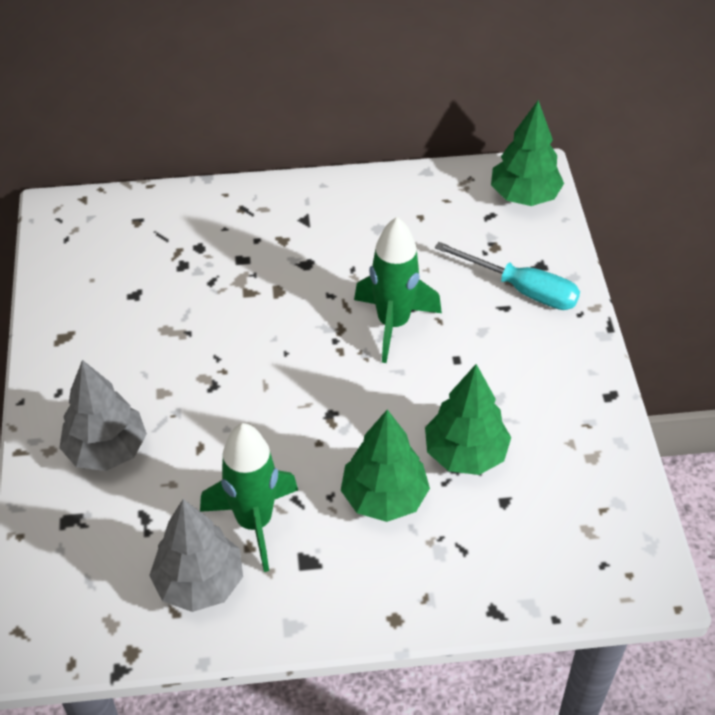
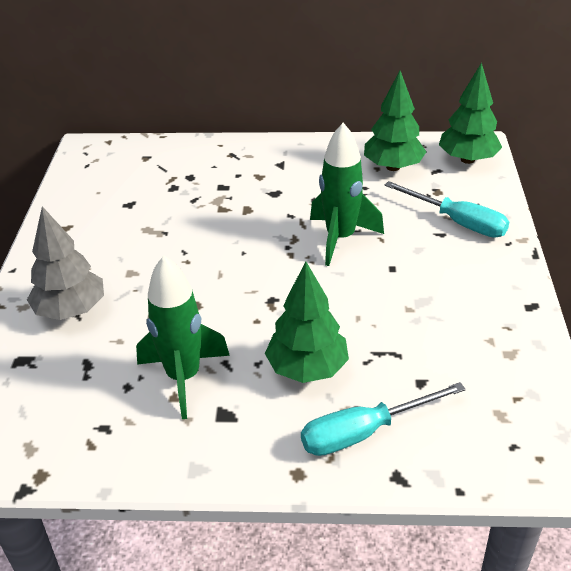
camera: 10 degrees right, 10 degrees down
grey tree [149,499,243,612] -> none
green tree [425,364,511,475] -> green tree moved to [364,71,426,171]
none -> turquoise screwdriver [301,382,466,456]

